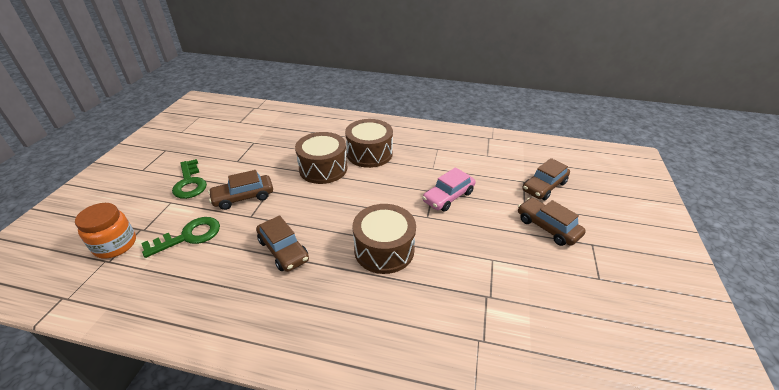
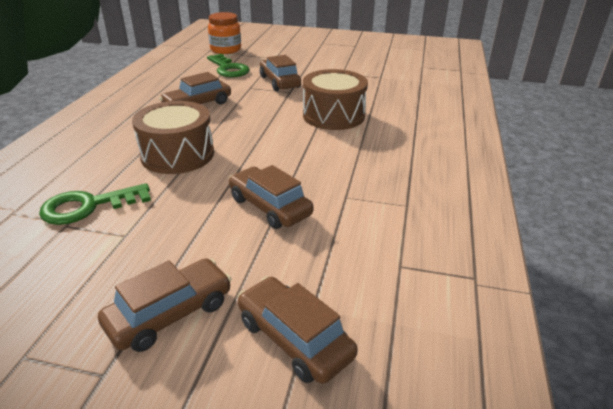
camera: 90 degrees right, 5 degrees down
green key [172,159,207,199] -> green key moved to [39,183,151,225]
brown drum [345,119,393,168] -> none
pink car [422,167,476,212] -> brown car [229,165,314,229]

